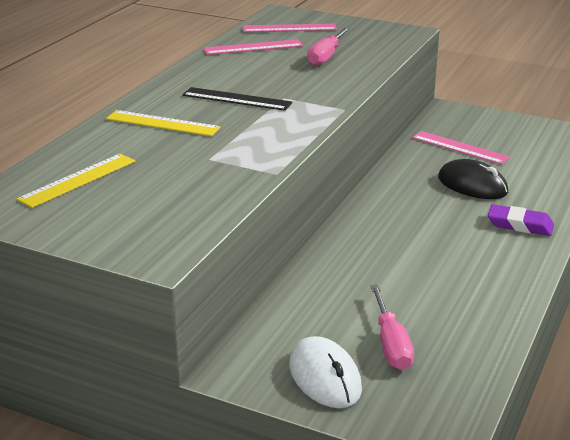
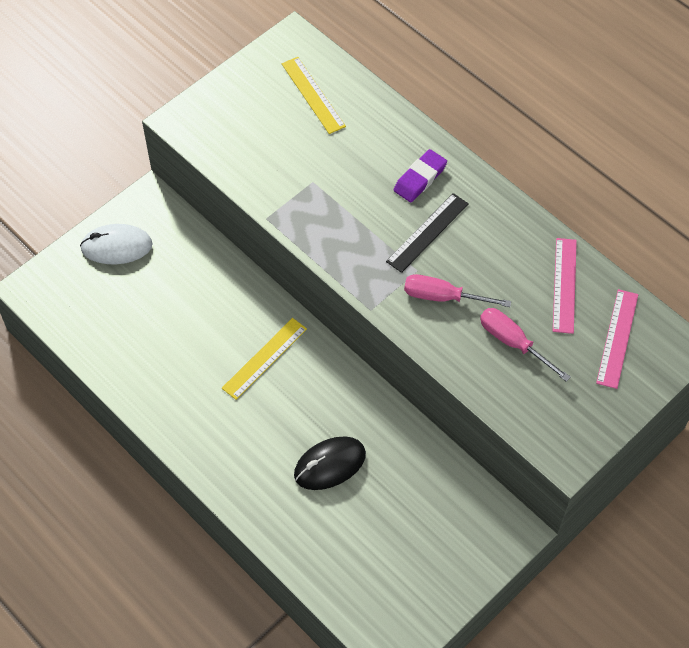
camera: 110 degrees right, 30 degrees up
yellow ruler [106,110,221,136] -> yellow ruler moved to [222,318,307,400]
pink screwdriver [370,285,414,370] -> pink screwdriver moved to [404,274,511,307]
pink ruler [412,131,510,164] -> none
purple eraser [488,204,554,236] -> purple eraser moved to [394,149,447,202]

